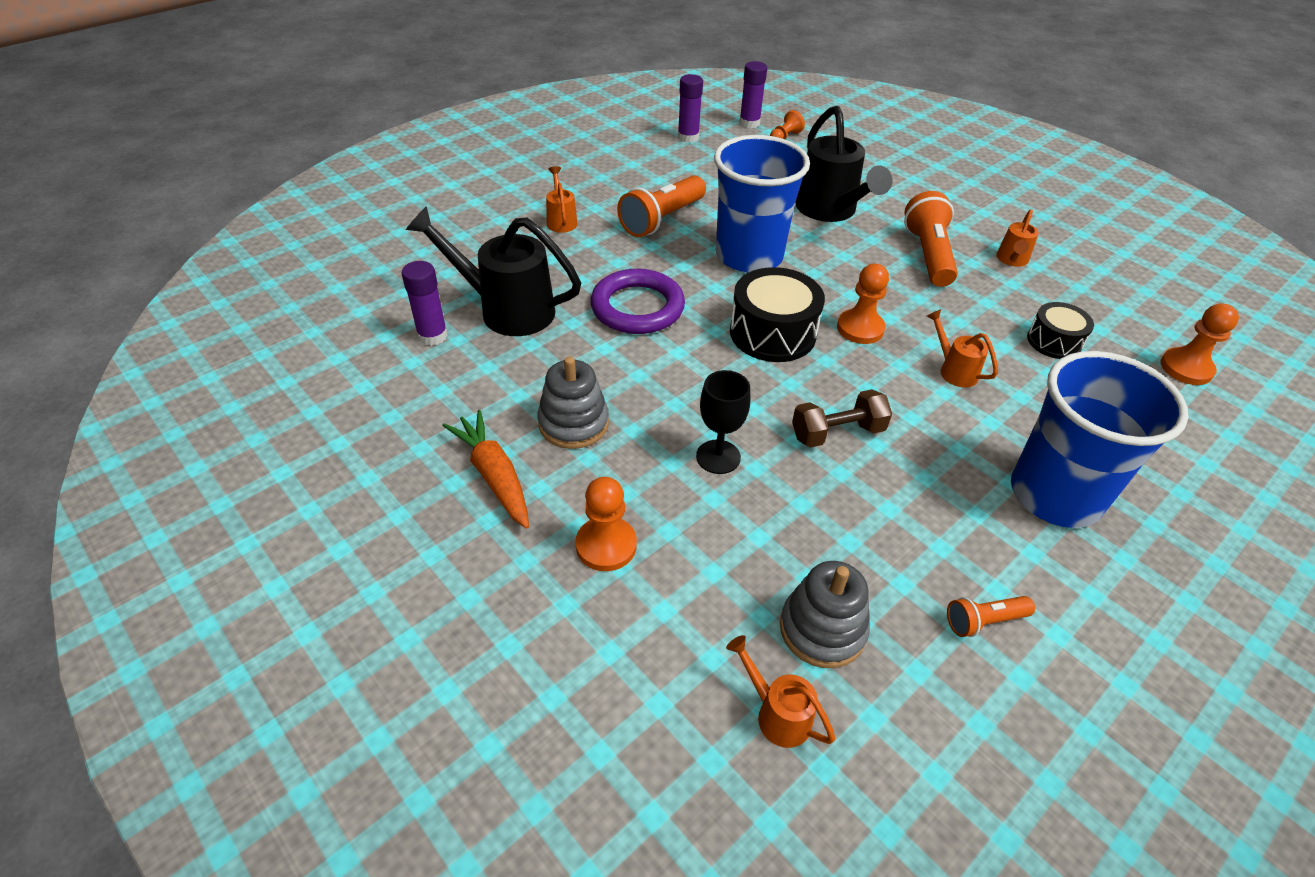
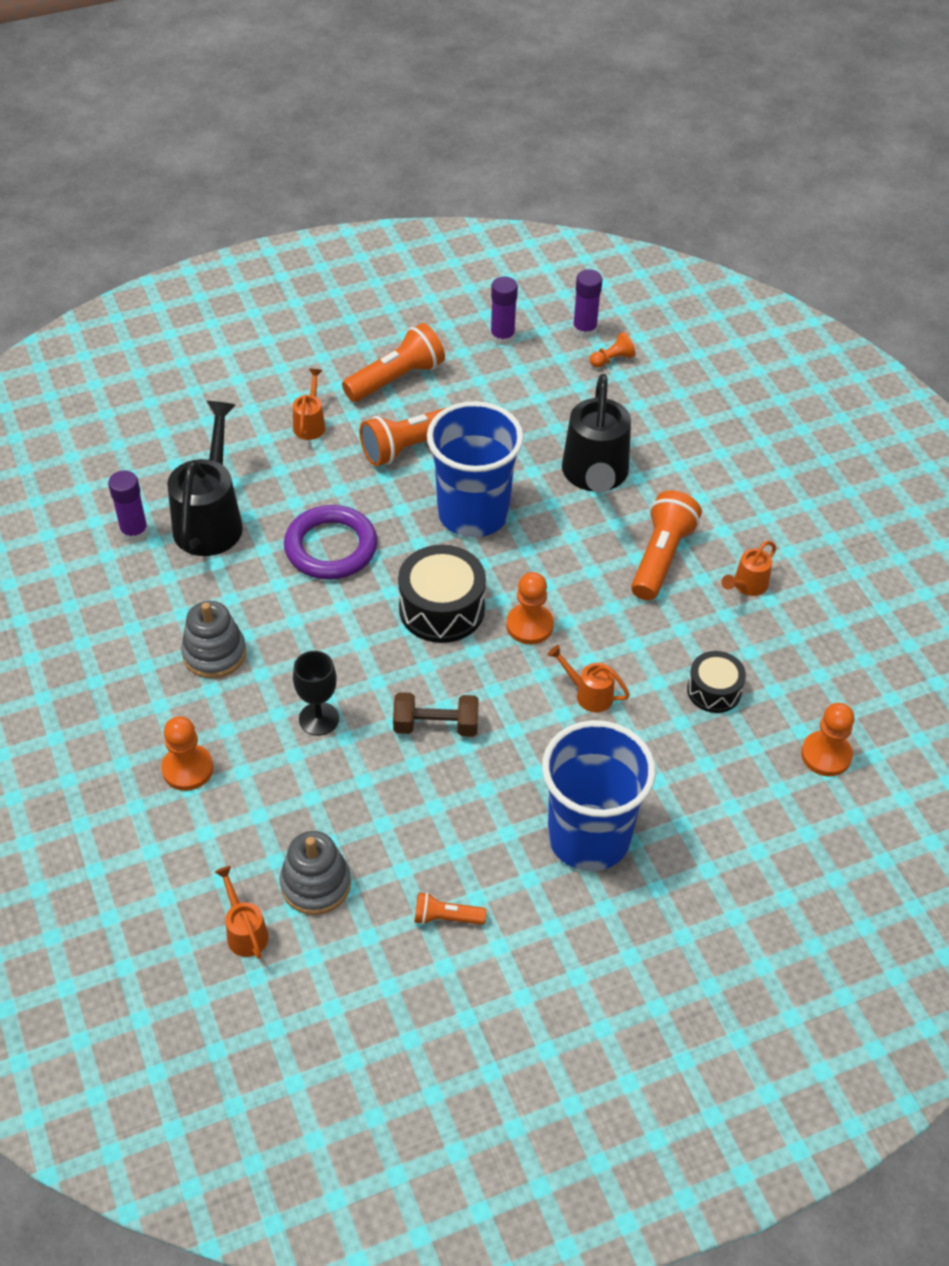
camera: 20 degrees right, 5 degrees up
black watering can [406,206,581,336] -> black watering can turned 60 degrees clockwise [167,401,243,556]
orange carrot [442,410,529,529] -> none
orange watering can [927,309,998,387] -> orange watering can turned 45 degrees counterclockwise [548,645,630,712]
none -> orange flashlight [342,323,445,402]

